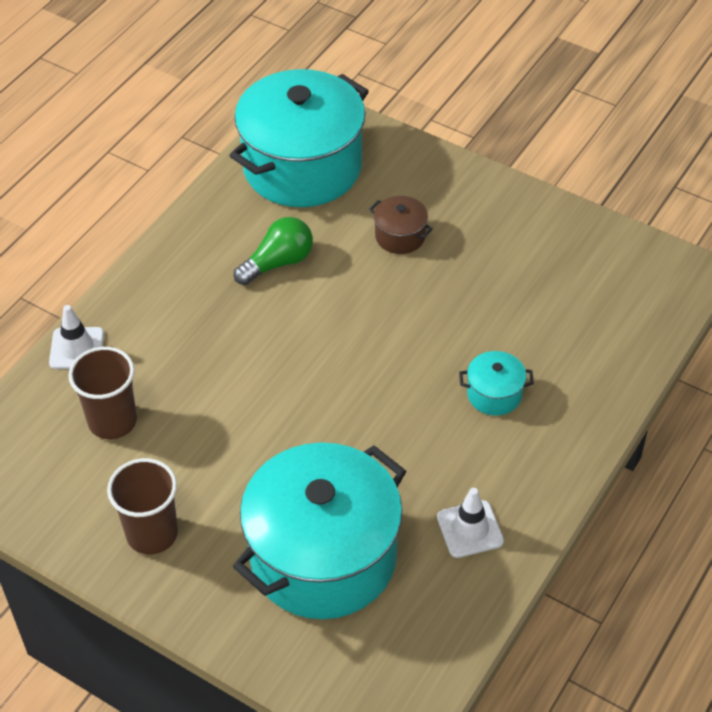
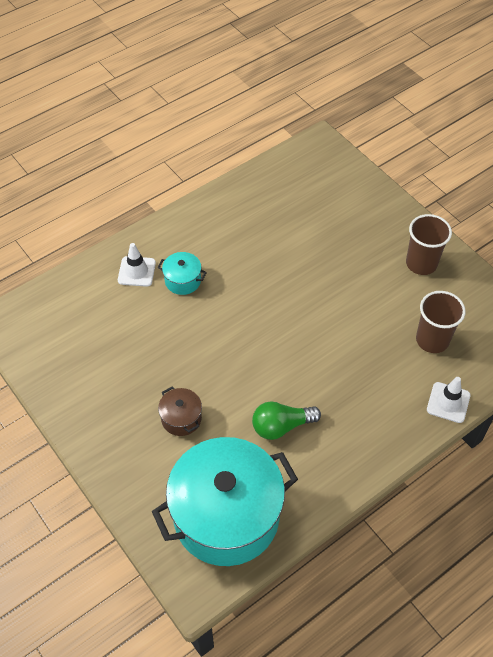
camera: 160 degrees left, 5 degrees up
turquoise pot [233,442,406,619] -> none
white traffic cone [437,488,504,558] -> white traffic cone moved to [118,243,156,287]

